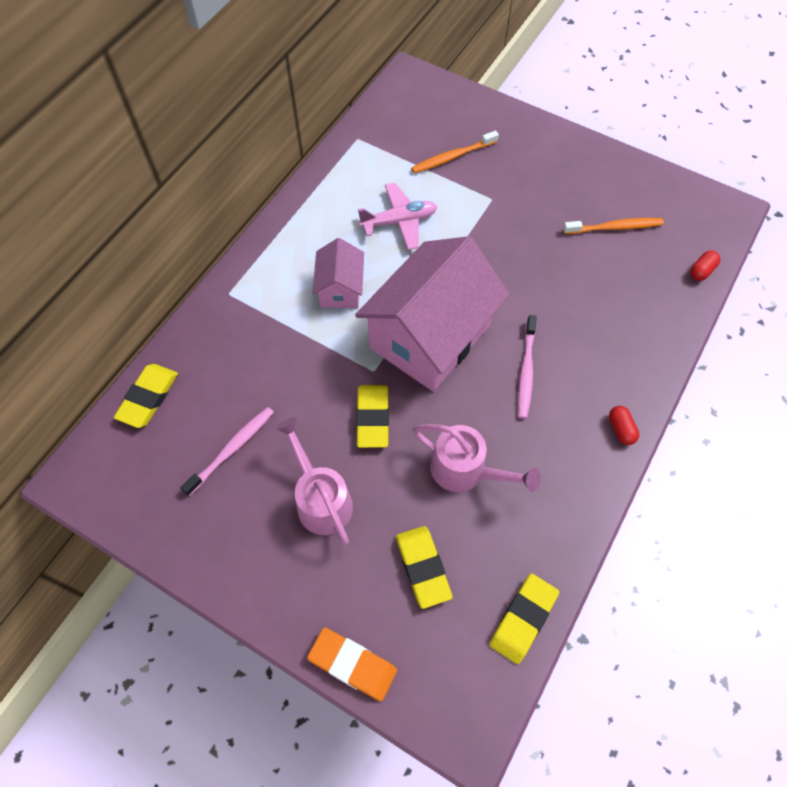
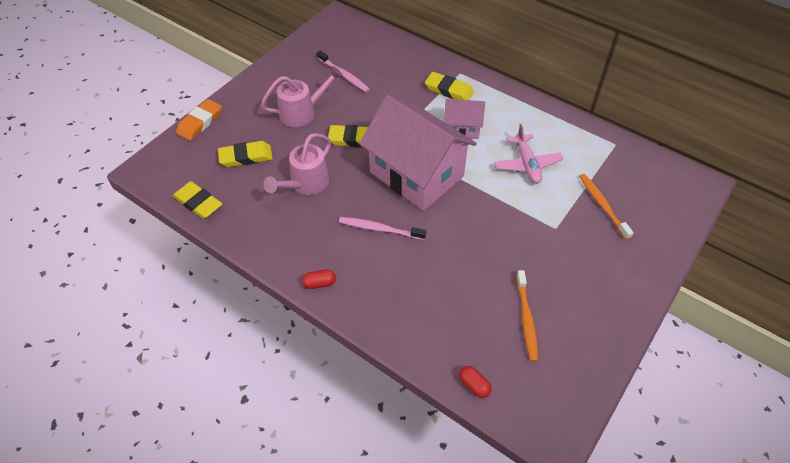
camera: 95 degrees right, 10 degrees down
yellow eraser [114,364,178,428] -> yellow eraser moved to [425,72,474,100]

